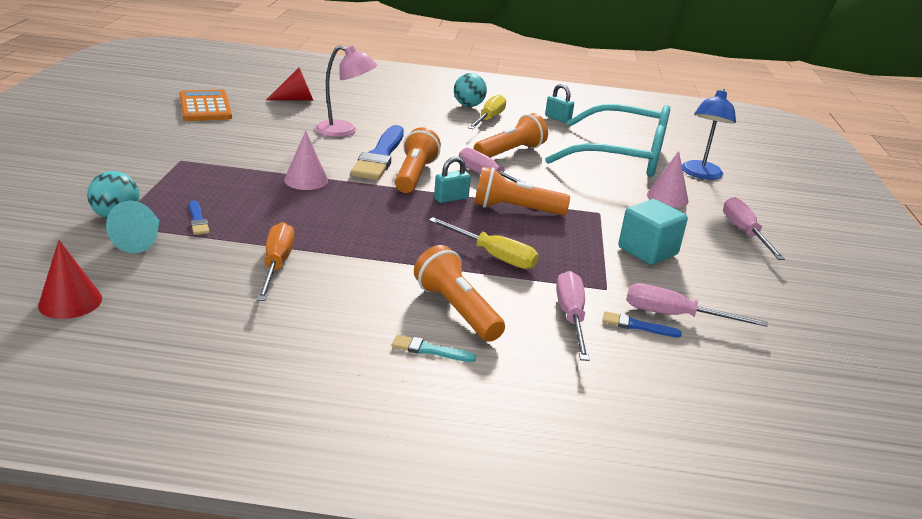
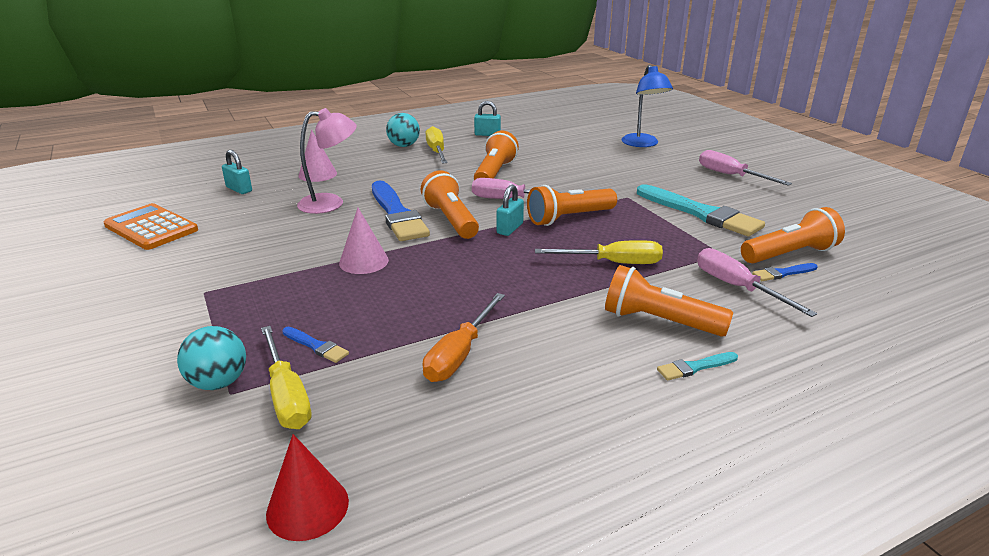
camera: 30 degrees left, 0 degrees up
turquoise cone [106,200,159,253] -> yellow screwdriver [261,326,311,429]
orange screwdriver [257,222,294,301] -> orange screwdriver turned 120 degrees counterclockwise [423,293,505,382]
red cone [266,67,313,101] -> turquoise padlock [222,150,252,194]
turquoise glasses [545,104,670,177] -> none
turquoise cube [618,199,688,265] -> turquoise brush [637,184,765,237]
pink screwdriver [626,283,768,327] -> orange flashlight [741,207,845,264]
pink cone [647,151,688,207] -> pink cone moved to [298,130,337,182]

